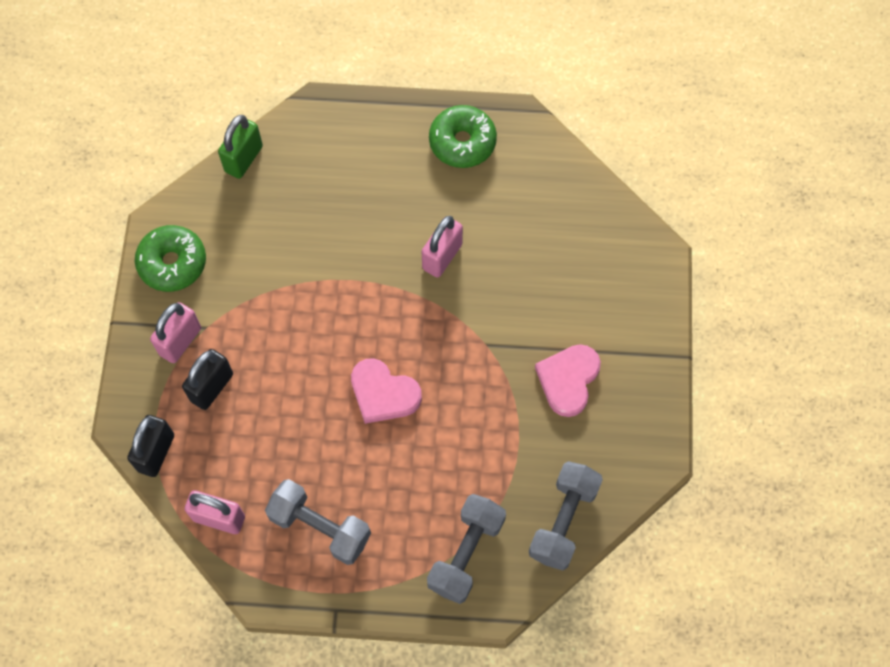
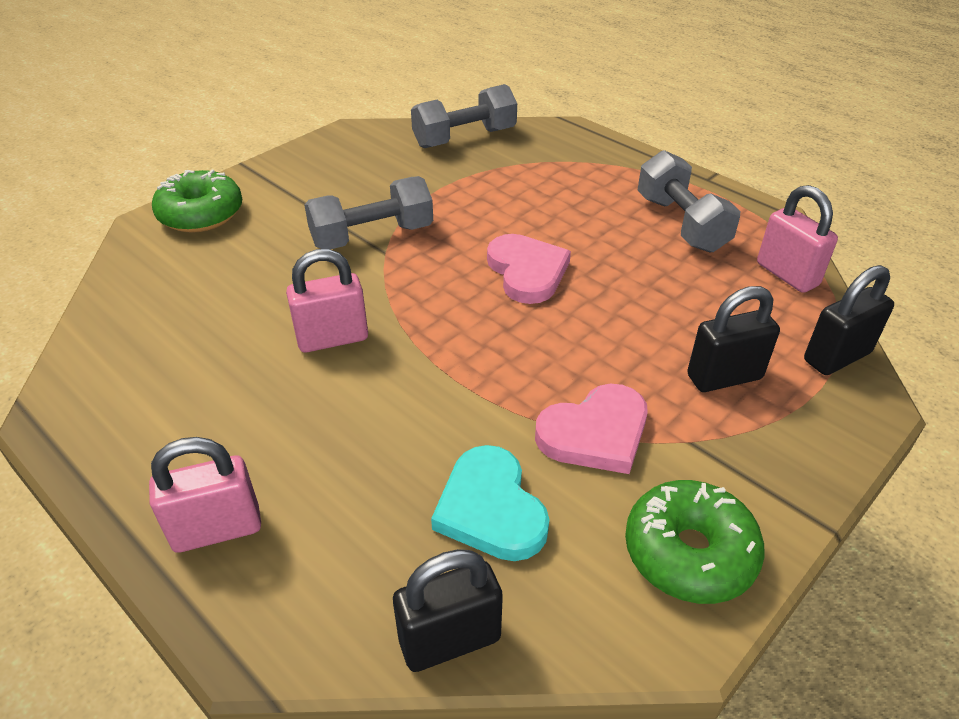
camera: 140 degrees left, 25 degrees down
pink padlock [150,302,201,363] -> pink padlock moved to [149,437,261,553]
green padlock [218,115,263,179] -> black padlock [393,549,503,672]
grey dumbbell [427,494,506,604] -> grey dumbbell moved to [304,176,433,249]
green donut [429,105,497,168] -> green donut moved to [152,170,242,233]
pink heart [535,344,601,417] -> pink heart moved to [535,384,648,474]
none -> turquoise heart [431,445,550,561]

